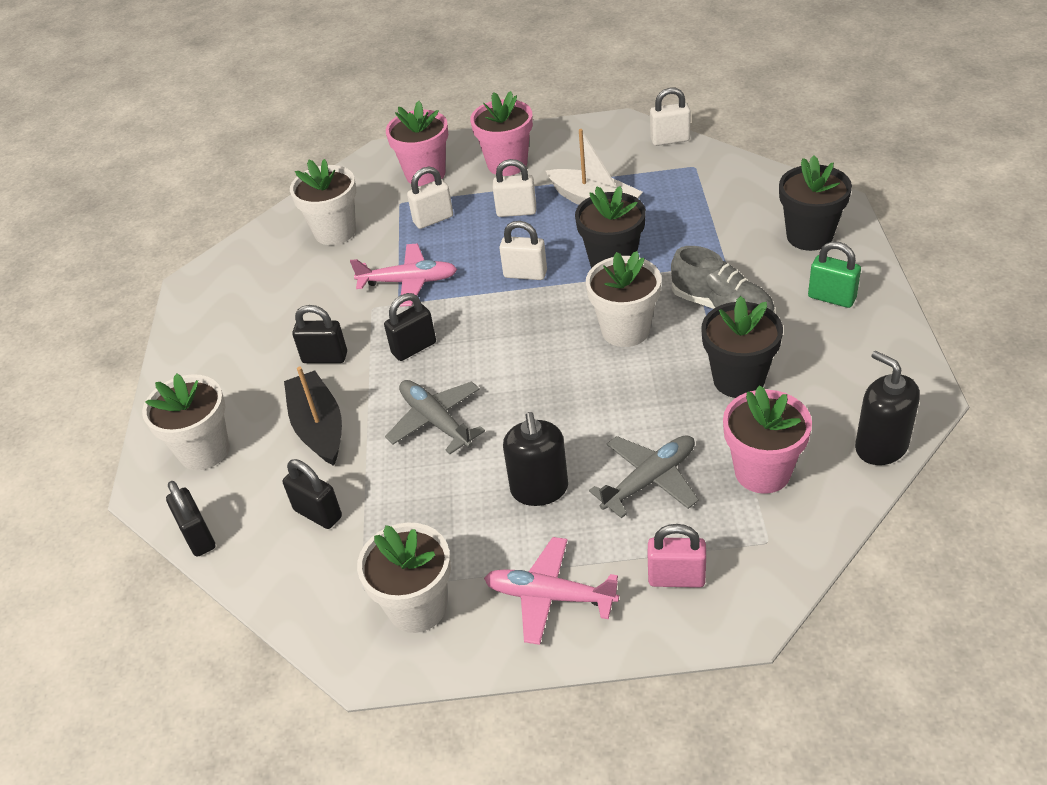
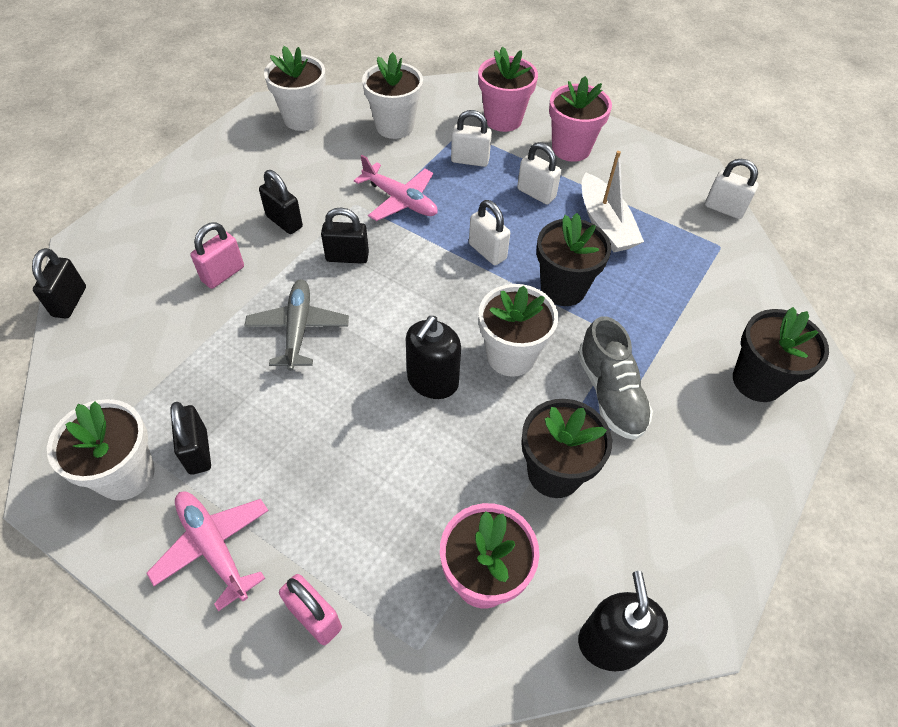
camera: 30 degrees right, 10 degrees up
white flower pot [142,373,229,470] -> white flower pot moved to [264,46,326,131]
black padlock [283,459,342,529] -> black padlock moved to [171,402,211,475]
black boat [284,367,342,466] -> pink padlock [191,222,244,289]
black soap dispenser [503,412,568,506] -> black soap dispenser moved to [406,316,461,399]
grey plane [589,435,699,518] -> none
green padlock [808,241,861,308] -> none

